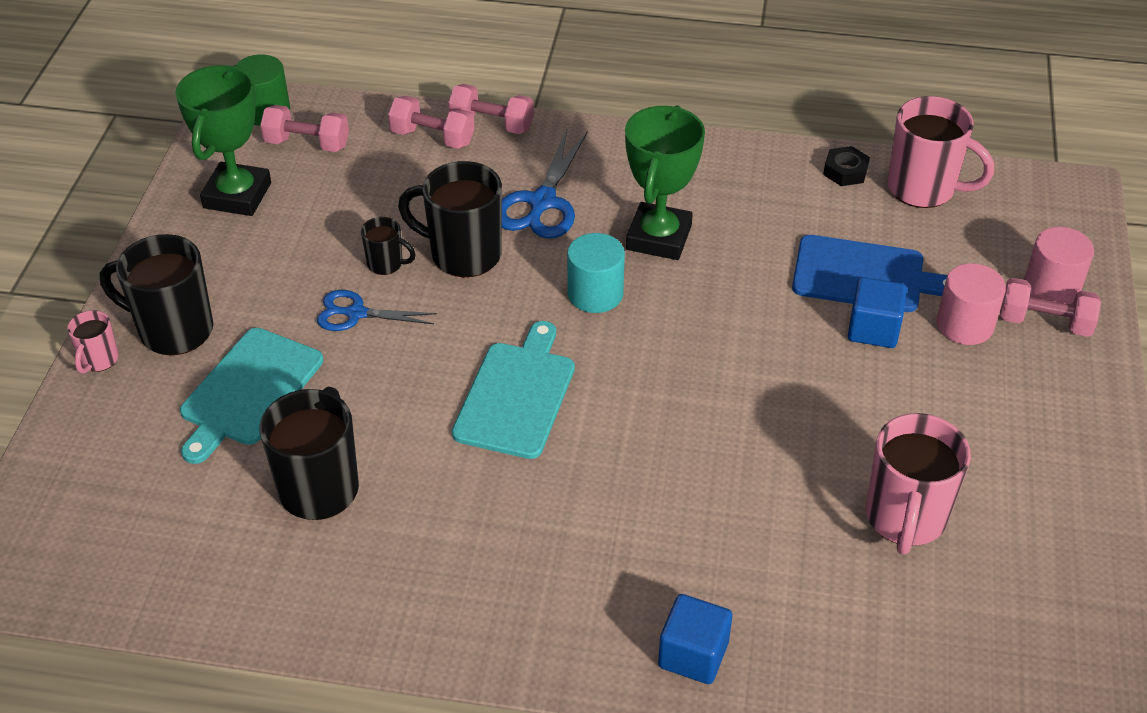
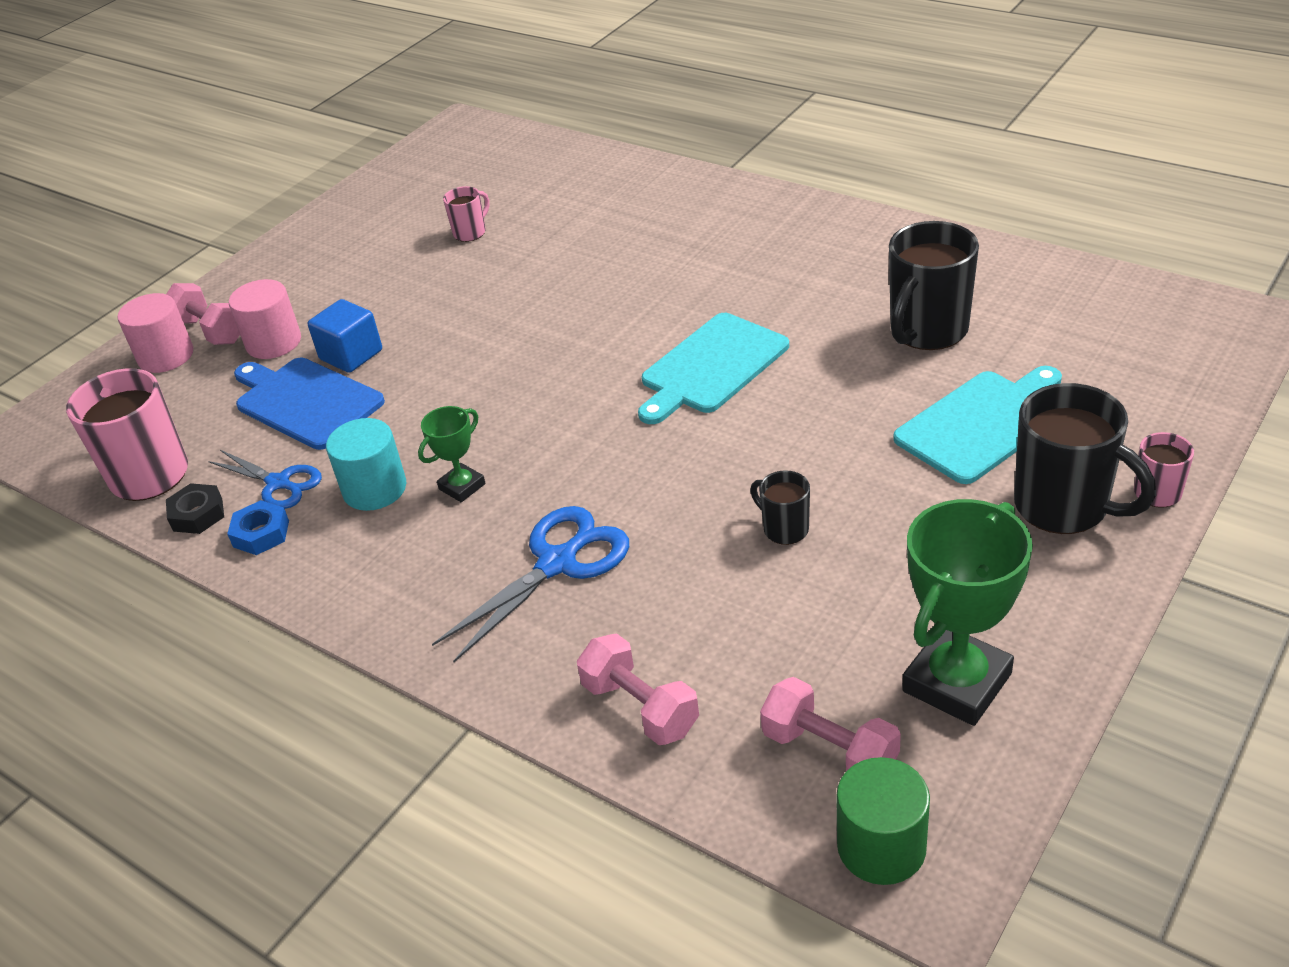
camera: 150 degrees left, 5 degrees down
blue scissors [317,290,437,331] -> blue scissors moved to [208,450,322,509]
black mug [398,161,502,277] -> none
pink dumbbell [448,84,534,134] -> none
turquoise cylinder [567,233,625,313] -> turquoise cylinder moved to [326,418,406,511]
green trophy [625,105,705,260] -> green trophy [418,406,485,502], size x0.52
blue cube [658,594,732,684] -> none
pink mug [866,413,971,555] -> pink mug [443,186,490,242], size x0.51
none -> blue nut [227,500,289,555]

